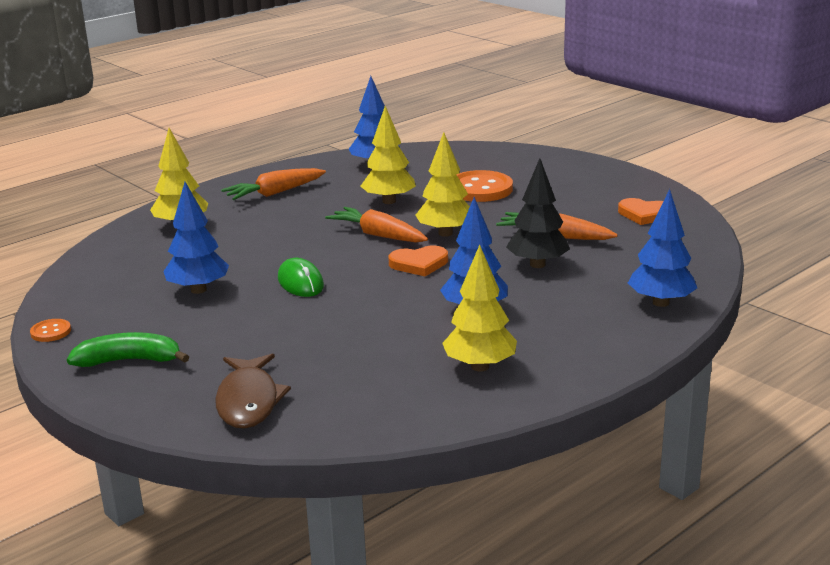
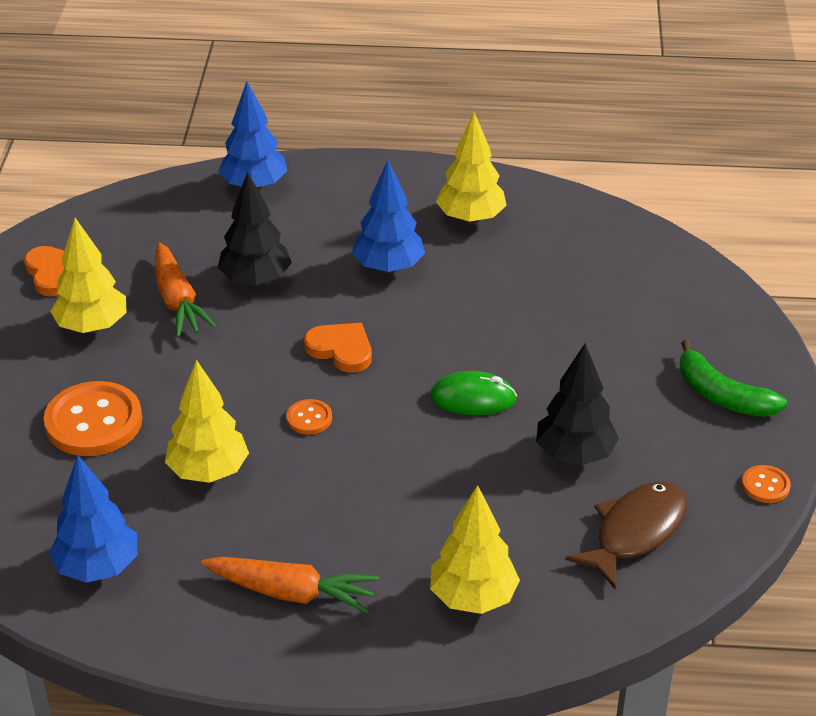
camera: 135 degrees left, 15 degrees up
blue tree [163,182,229,294] -> black tree [536,344,619,465]
brown fish [215,353,291,429] -> brown fish moved to [565,481,687,589]
green mouse [278,258,324,297] -> green mouse turned 75 degrees clockwise [430,371,517,415]
orange carrot [325,207,428,243] -> orange button [286,399,332,435]
yellow tree [415,132,470,237] -> yellow tree moved to [50,218,127,333]

